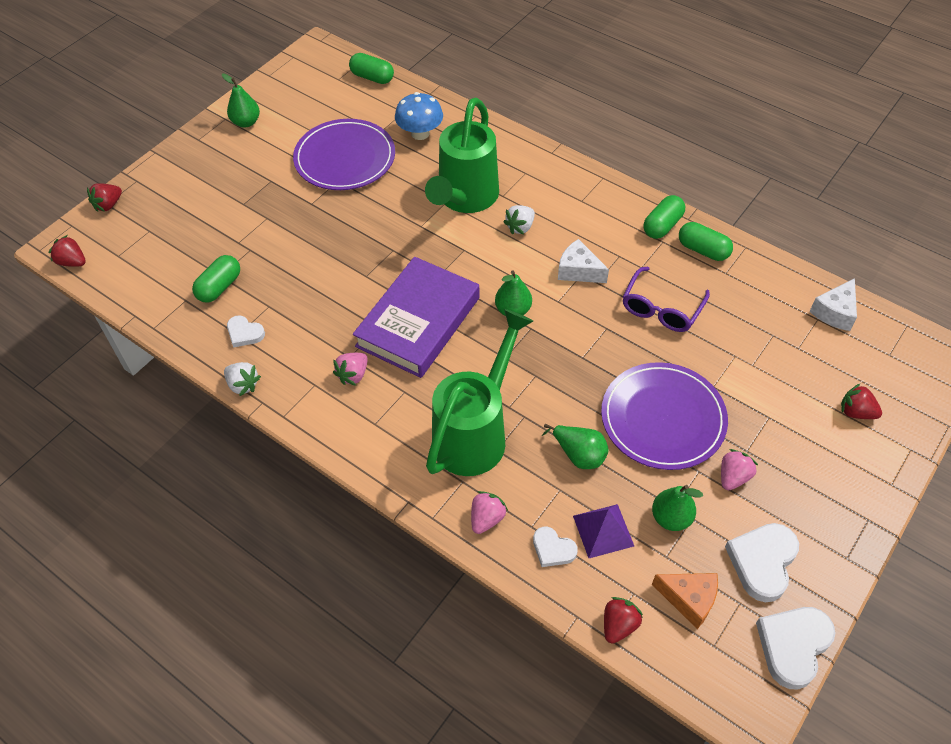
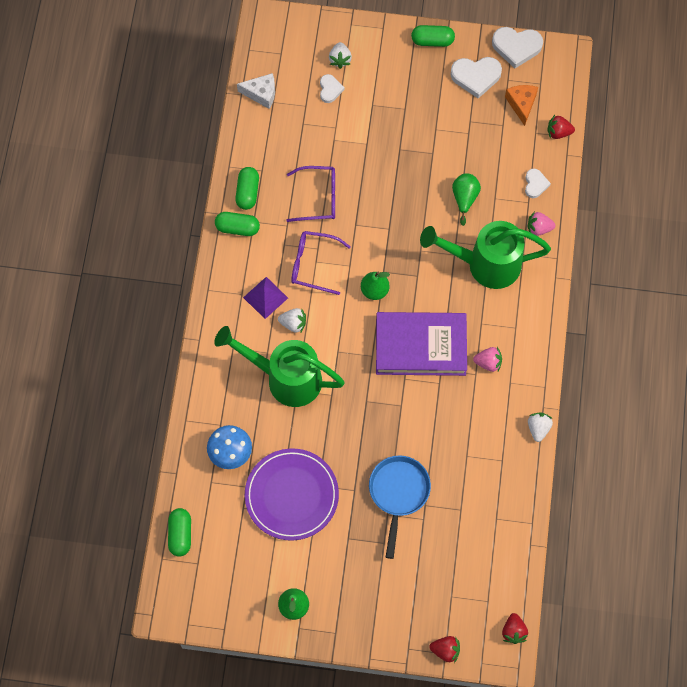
camera: 120 degrees left, 15 degrees up
green capsule [192,255,240,303] -> green capsule moved to [411,25,455,47]
white heart [227,315,265,347] -> white heart moved to [320,74,345,103]
green watering can [425,98,499,213] -> green watering can turned 150 degrees counterclockwise [214,326,345,407]
white cheese [558,239,609,283] -> purple glasses [291,231,351,295]
purple pyramid [573,504,634,558] -> purple pyramid moved to [243,277,288,319]
purple plate [601,362,728,470] -> none
green pear [652,485,703,531] -> none
pink strawberry [721,449,758,490] -> none
red strawberry [841,384,882,419] -> white strawberry [329,42,352,69]
none -> blue pan [369,455,431,559]

